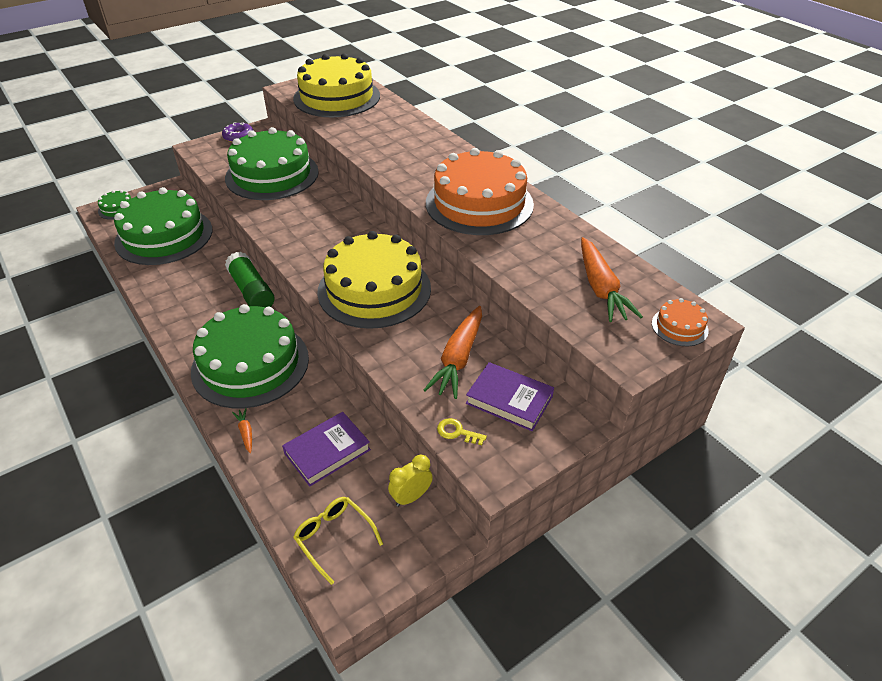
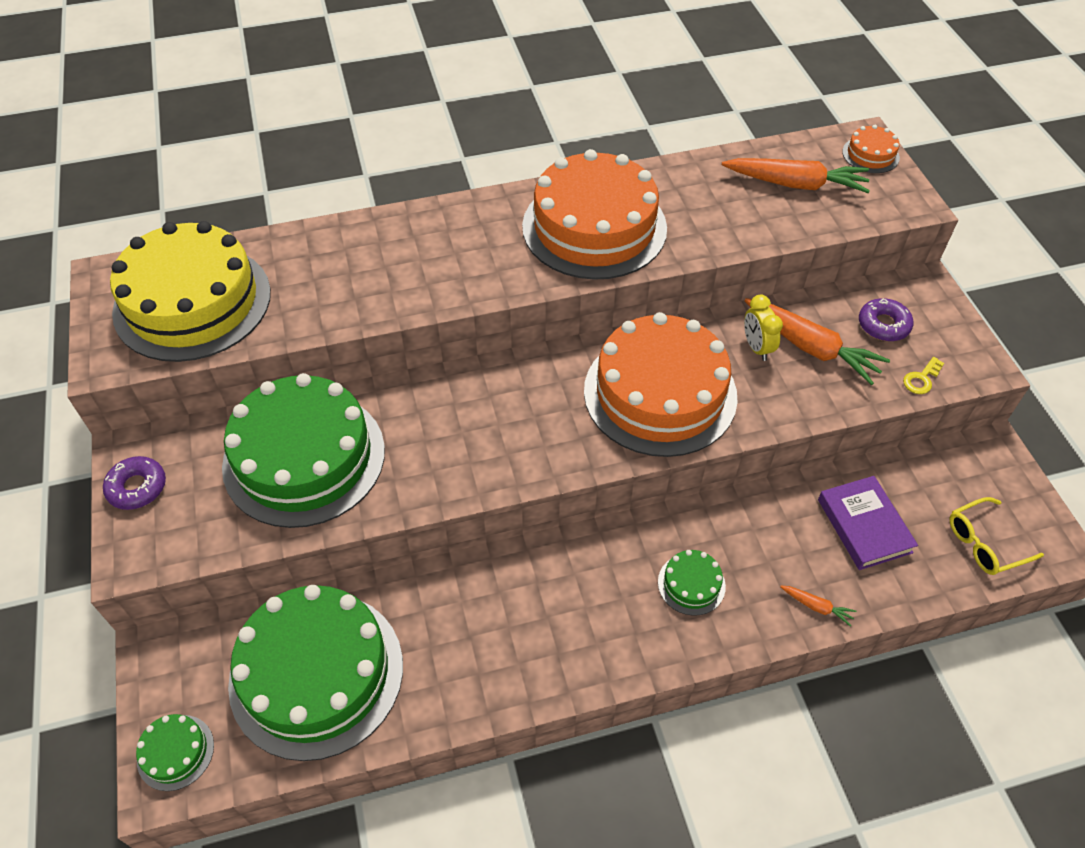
camera: 70 degrees left, 10 degrees up
green cake [191,304,309,408] -> green cake [658,550,726,616], size x0.41
green glue stick [225,252,274,307] -> none
orange carrot [232,408,252,453] -> orange carrot turned 150 degrees counterclockwise [780,586,856,627]
yellow cake [317,231,431,329] -> orange cake [584,312,738,457]
yellow clock [388,455,433,507] -> yellow clock moved to [744,295,783,361]
purple book [466,362,554,431] -> purple donut [859,298,913,341]

